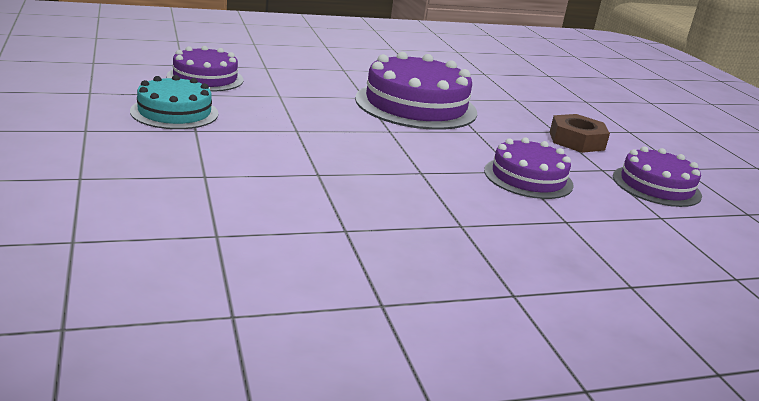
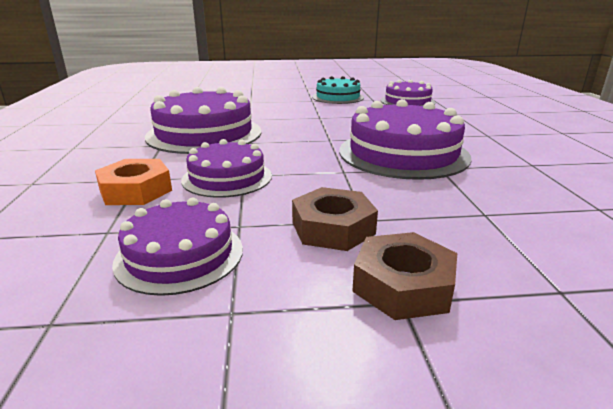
camera: 105 degrees right, 0 degrees up
none -> orange nut [95,159,172,205]
none -> purple cake [145,87,261,154]
none -> brown nut [352,232,457,320]

